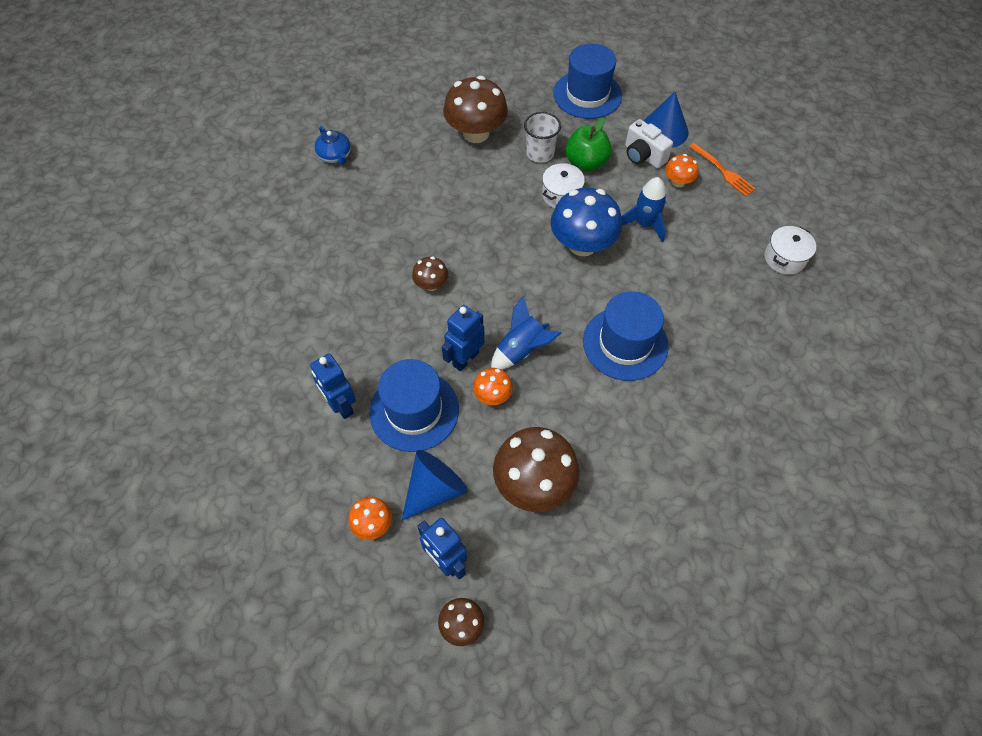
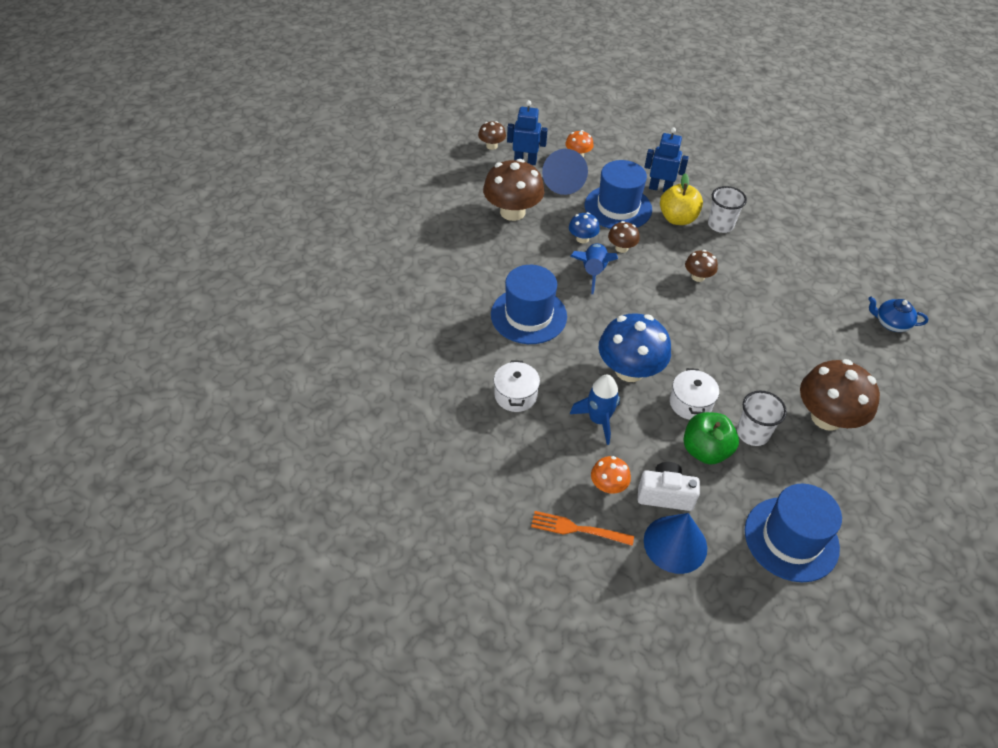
camera: 140 degrees right, 10 degrees down
blue robot [442,305,485,371] -> brown mushroom [608,221,640,253]
orange mushroom [473,368,513,405] -> blue mushroom [569,212,600,243]
white pot [765,226,816,275] -> white pot moved to [494,360,540,412]
none -> yellow apple [660,173,703,225]
none -> white cup [708,186,747,233]

